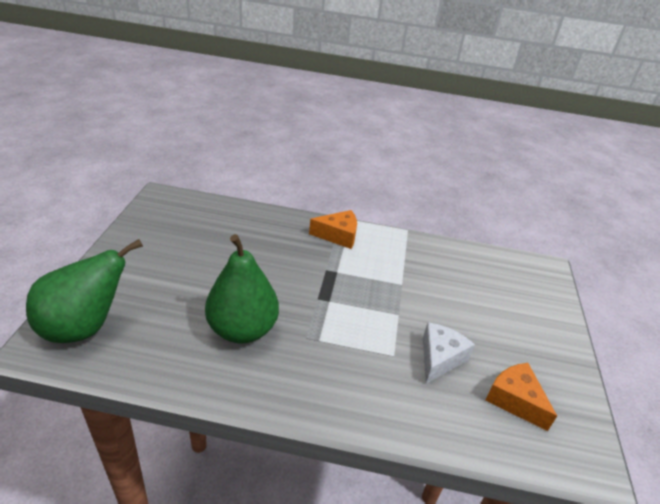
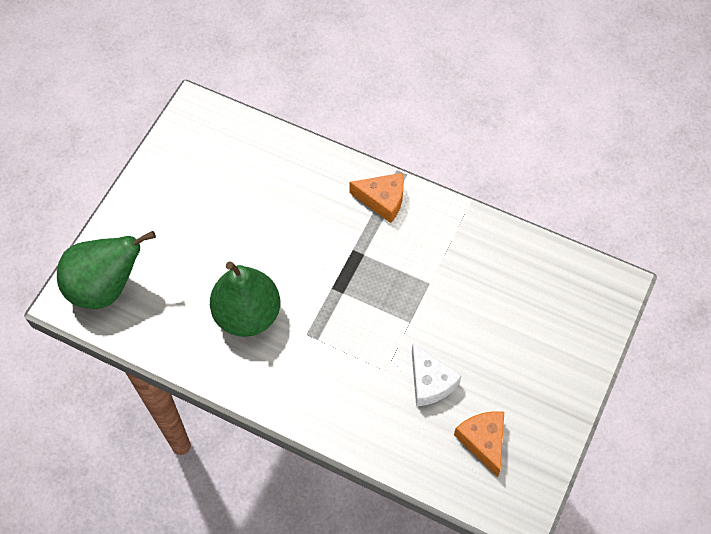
camera: 20 degrees right, 25 degrees up
white cheese [423,322,475,384] -> white cheese turned 105 degrees clockwise [412,344,462,407]

